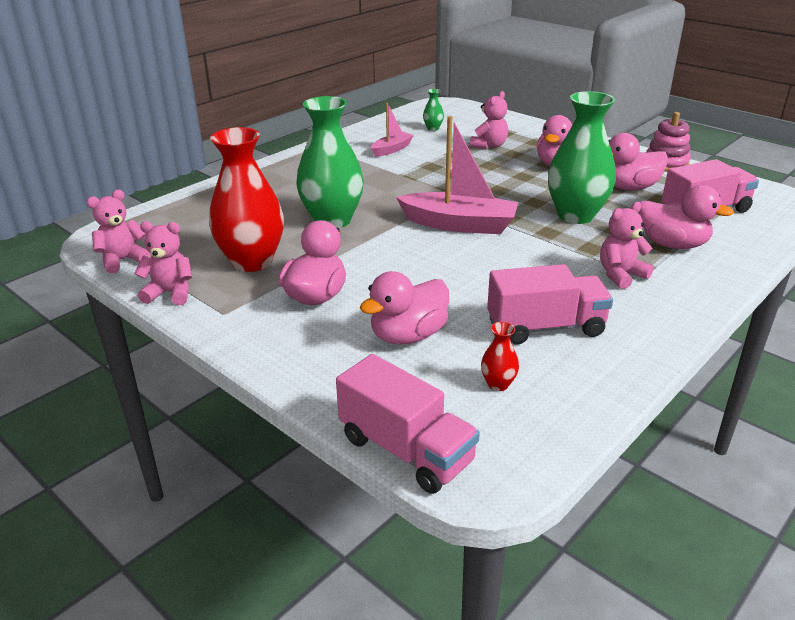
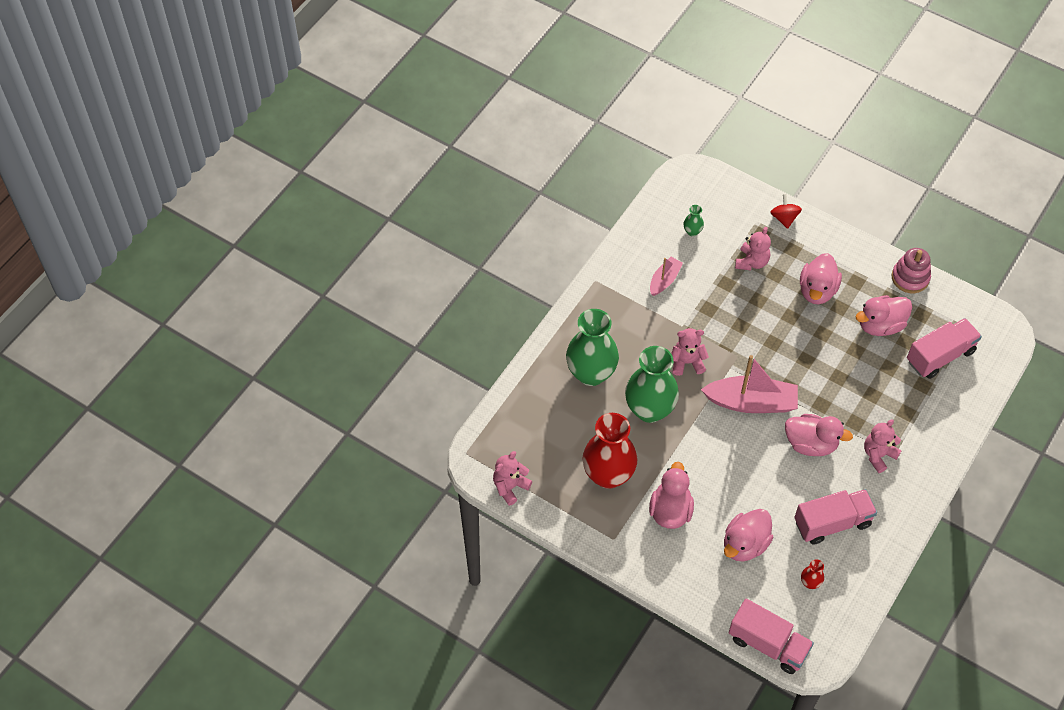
camera: 10 degrees left, 25 degrees up
pink teddy bear [134,221,192,305] -> pink teddy bear moved to [671,328,709,376]
green vase [548,91,616,224] -> green vase moved to [566,309,619,386]
pink duck [639,185,734,249] -> pink duck moved to [785,414,853,456]
none -> red spinning top [770,194,802,229]

